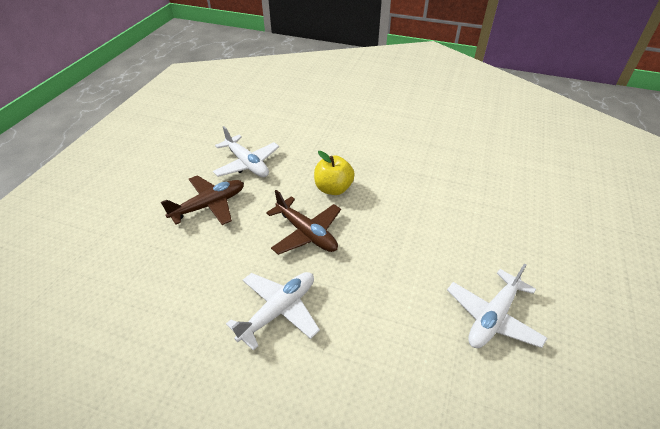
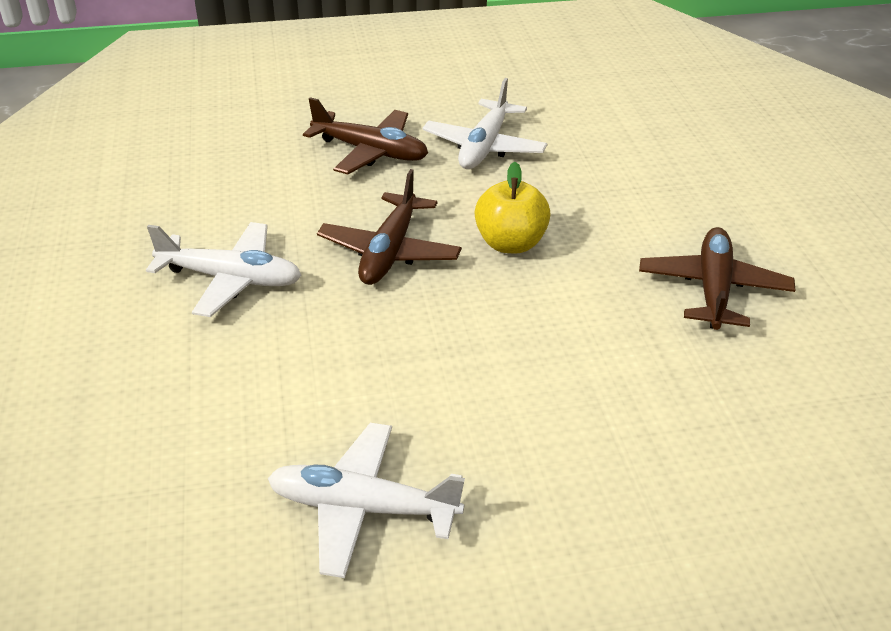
camera: 60 degrees right, 5 degrees down
none -> brown plane [639,227,795,330]

